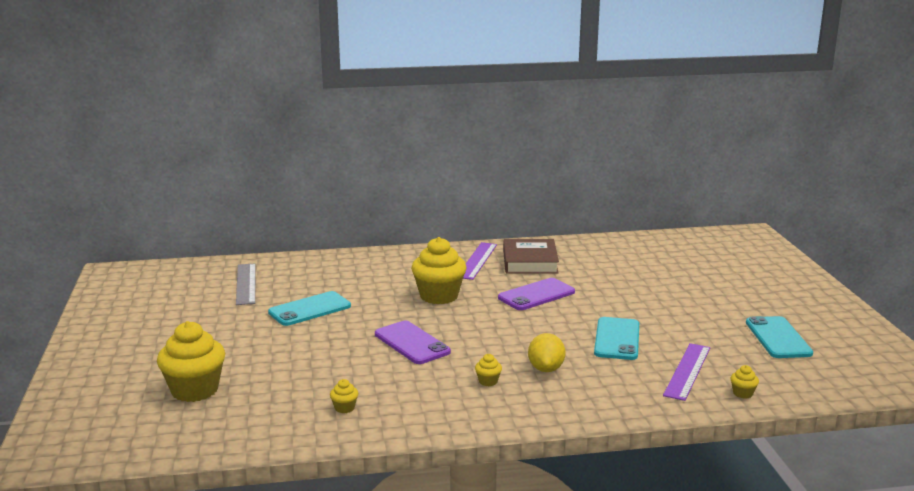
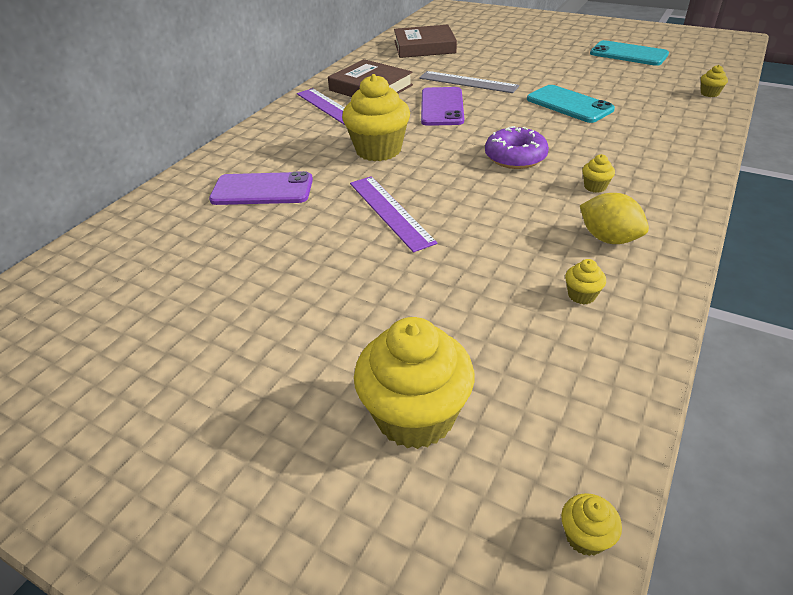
camera: 50 degrees left, 20 degrees up
grey ruler [236,263,256,305] -> grey ruler moved to [419,71,519,93]
turquoise phone [268,291,351,326] -> none
purple phone [375,321,451,364] -> purple phone moved to [209,171,313,205]
yellow lemon [528,333,566,372] -> yellow lemon moved to [580,193,649,244]
purple ruler [663,343,710,401] -> purple ruler moved to [350,176,437,252]
none -> brown book [394,25,457,58]
none -> purple donut [485,126,549,169]
none -> yellow cupcake [561,493,622,556]

